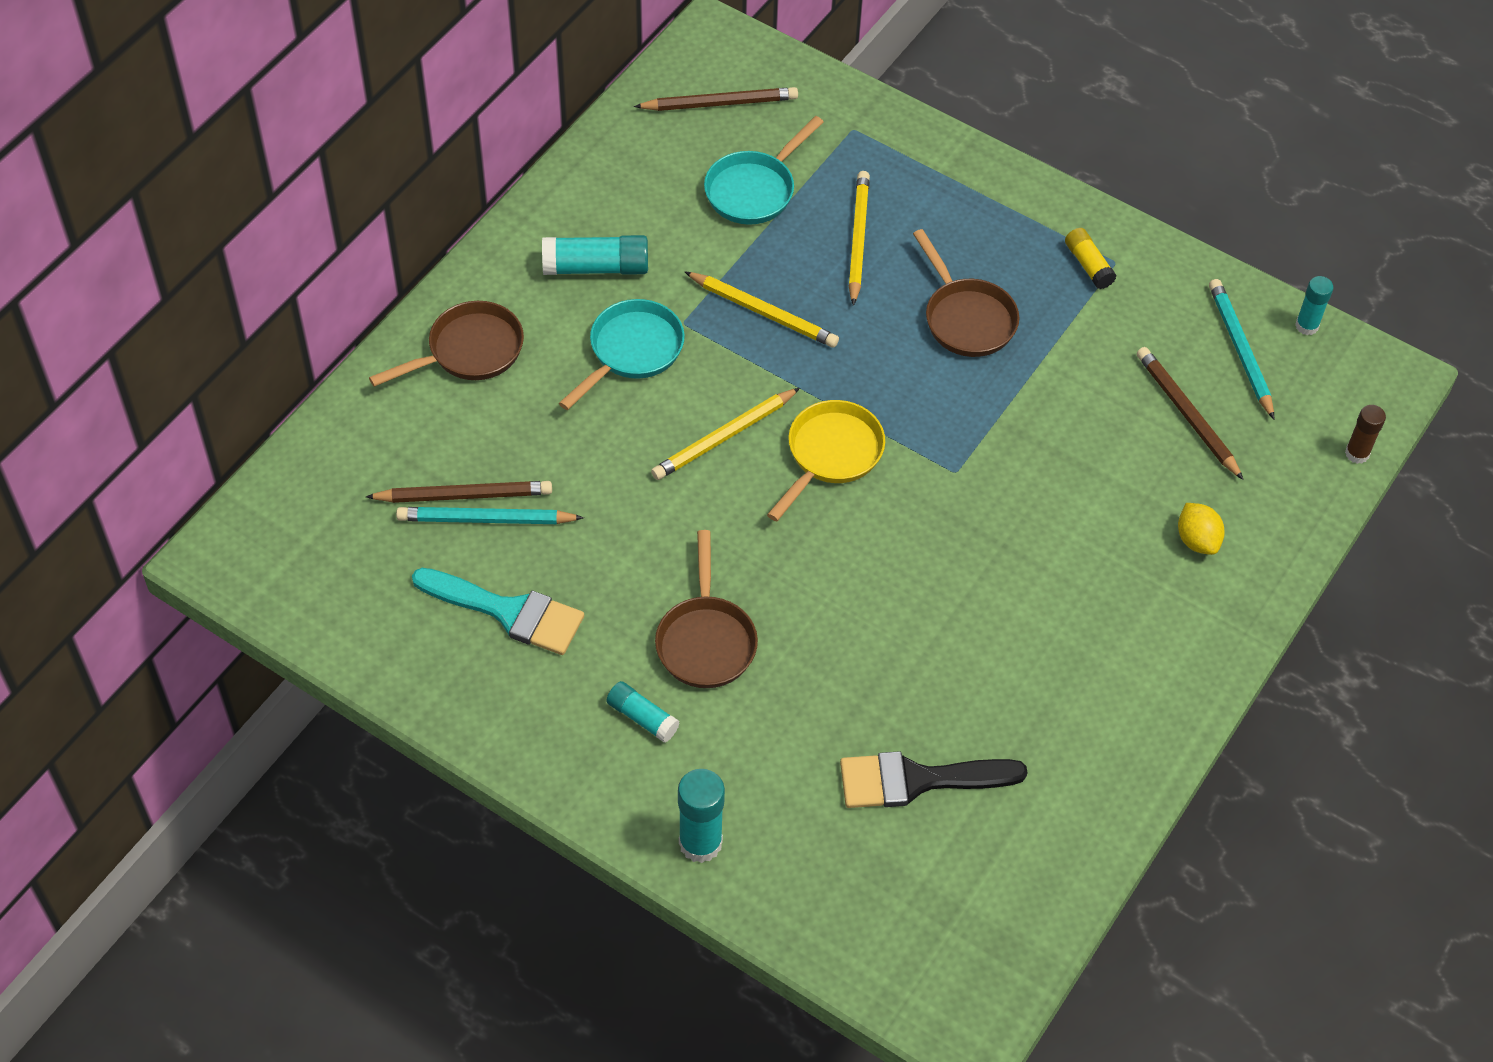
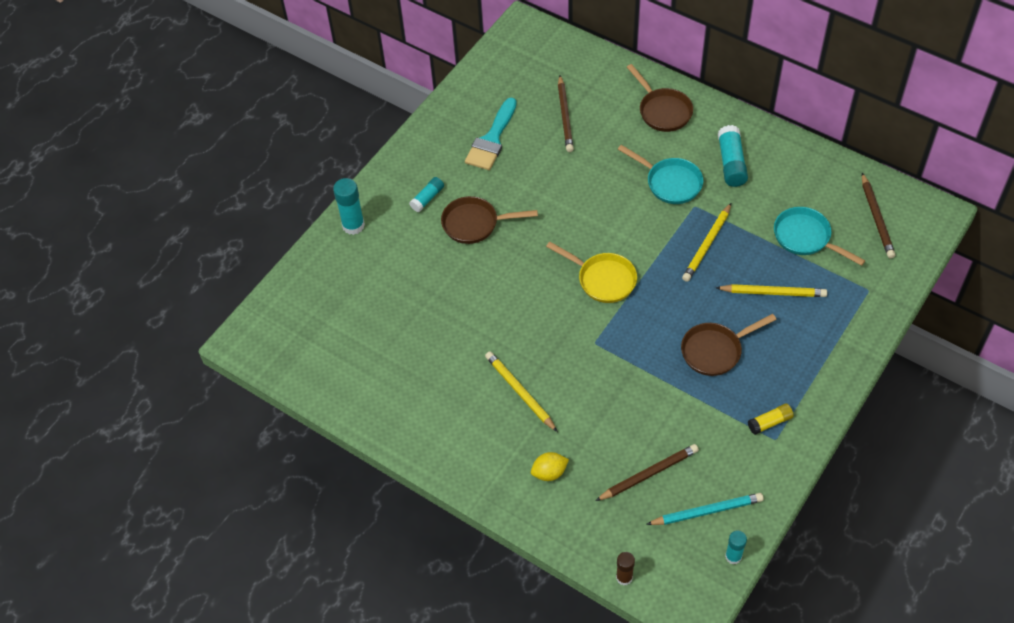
camera: 95 degrees right, 0 degrees up
turquoise pencil [396,507,584,524] -> none
yellow pencil [651,388,800,480] -> yellow pencil moved to [485,351,558,432]
black brush [840,751,1028,808] -> none

